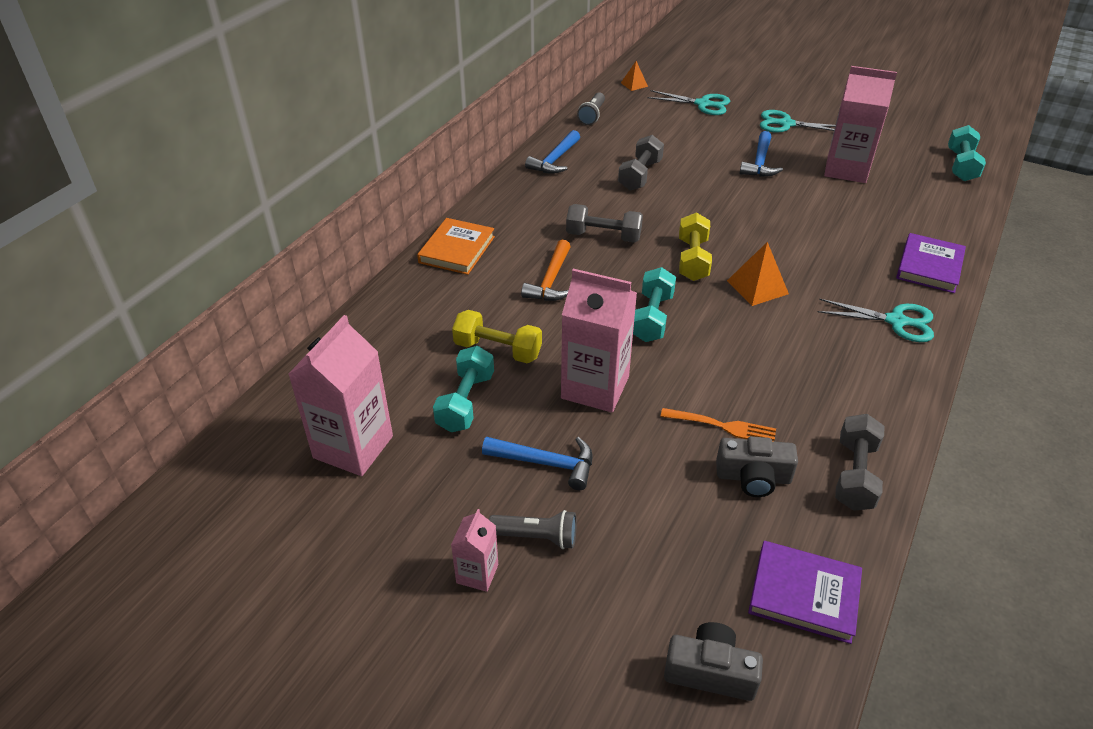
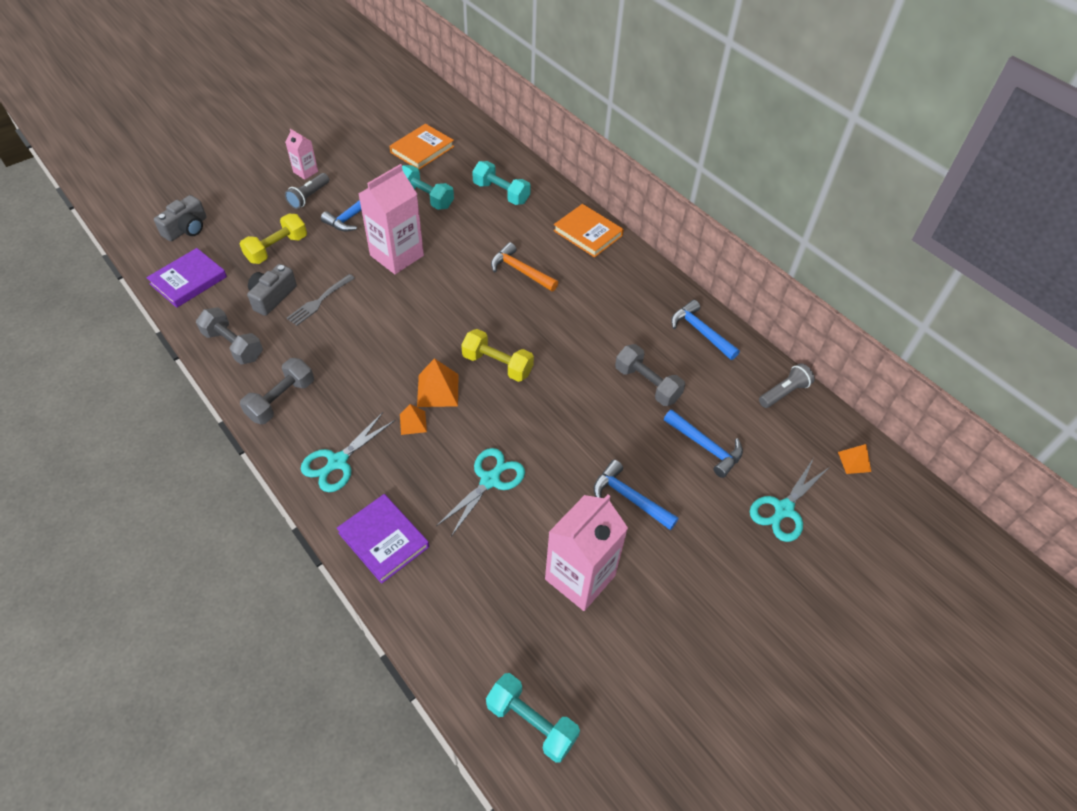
camera: 110 degrees right, 10 degrees up
pink carton [288,315,393,476] -> orange book [390,124,454,170]
yellow dumbbell [452,310,542,363] -> yellow dumbbell moved to [240,214,307,264]
grey dumbbell [566,204,643,243] -> grey dumbbell moved to [240,358,314,424]
grey flashlight [577,92,605,125] -> grey flashlight turned 105 degrees clockwise [759,363,815,408]
turquoise dumbbell [633,267,676,342] -> turquoise dumbbell moved to [472,161,531,205]
orange fork [660,408,776,442] -> grey fork [287,274,355,326]
turquoise scissors [760,110,835,133] -> turquoise scissors moved to [436,448,525,536]
none -> orange pyramid [400,404,427,435]
none -> blue hammer [664,410,743,478]

